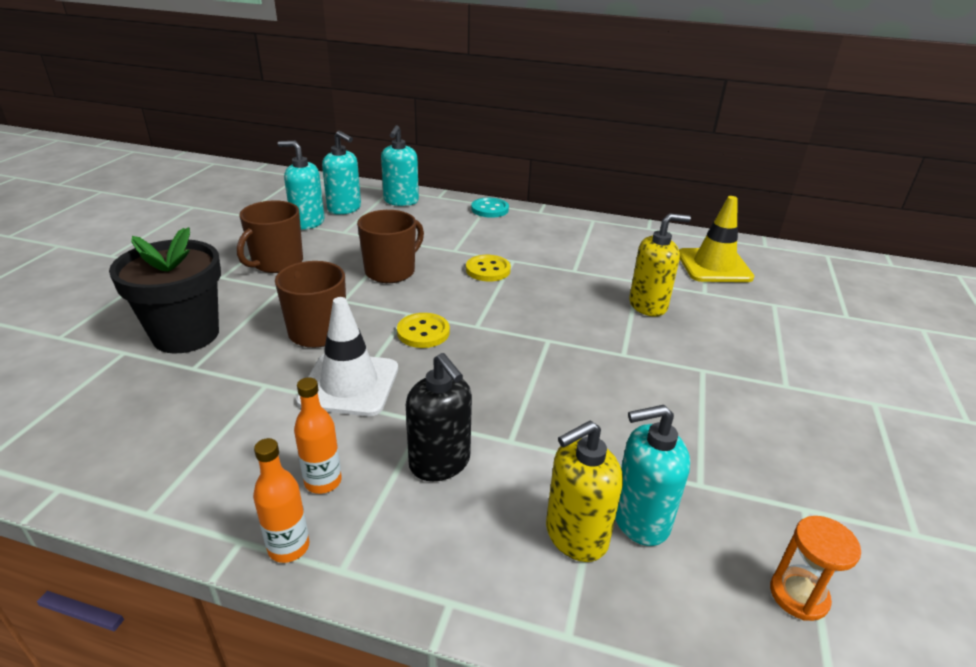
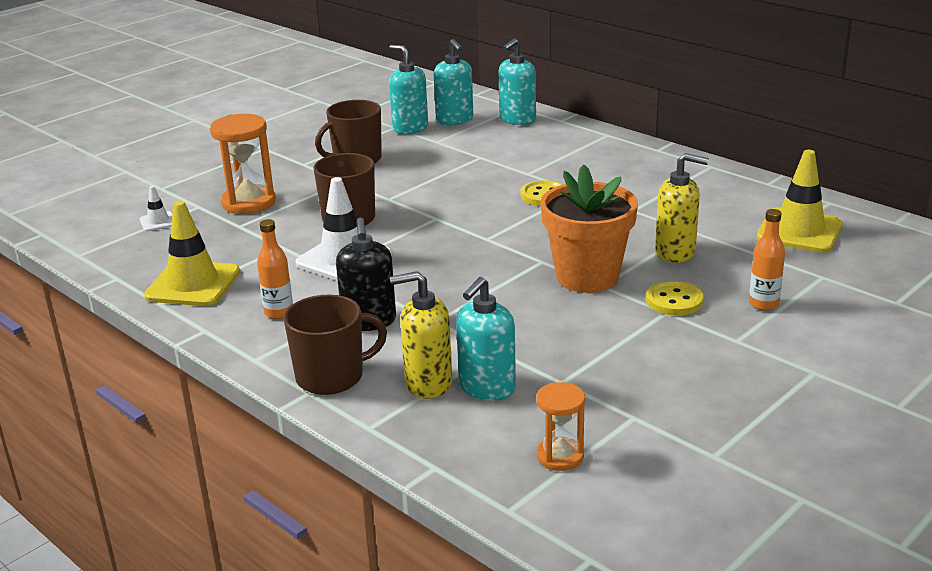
camera: 30 degrees right, 5 degrees down
black flower pot [109,227,221,354] -> orange hourglass [210,114,276,214]
orange bottle [253,438,310,563] -> orange bottle moved to [749,209,785,311]
brown mug [357,210,424,283] -> brown mug moved to [283,295,387,395]
yellow button [397,313,450,348] -> yellow button moved to [646,281,704,316]
turquoise button [471,198,509,218] -> none
turquoise soap dispenser [615,405,690,546] -> turquoise soap dispenser turned 75 degrees counterclockwise [456,277,516,401]
none -> white traffic cone [140,186,172,231]
none -> yellow traffic cone [144,201,240,306]
none -> orange flower pot [540,164,638,293]

